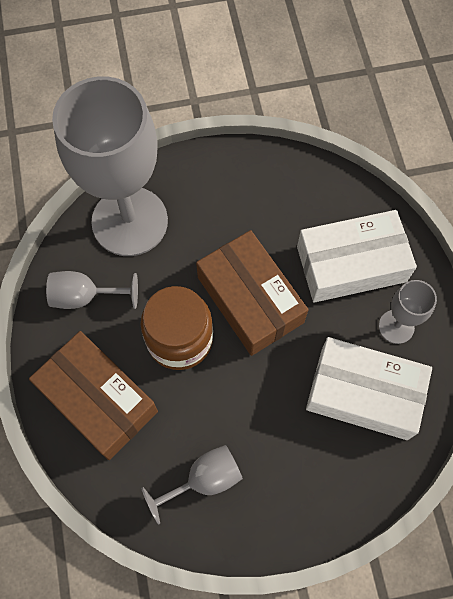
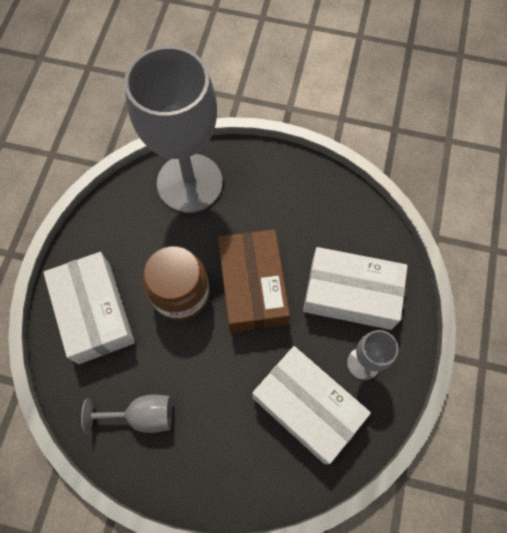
camera: 25 degrees right, 0 degrees up
brown box [29,331,158,460] -> white box [43,252,135,364]
grey goblet [46,271,138,309] -> none

